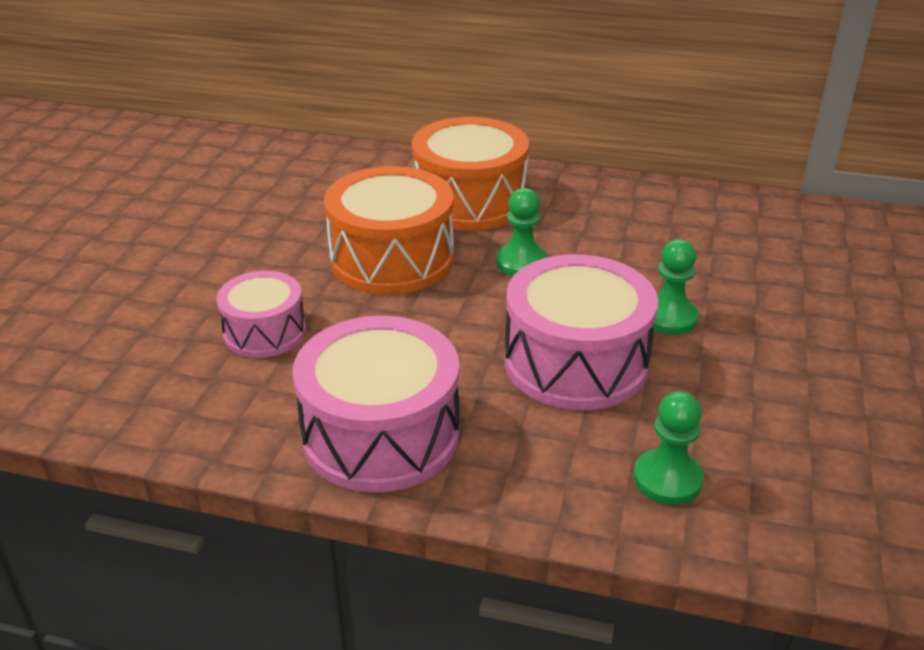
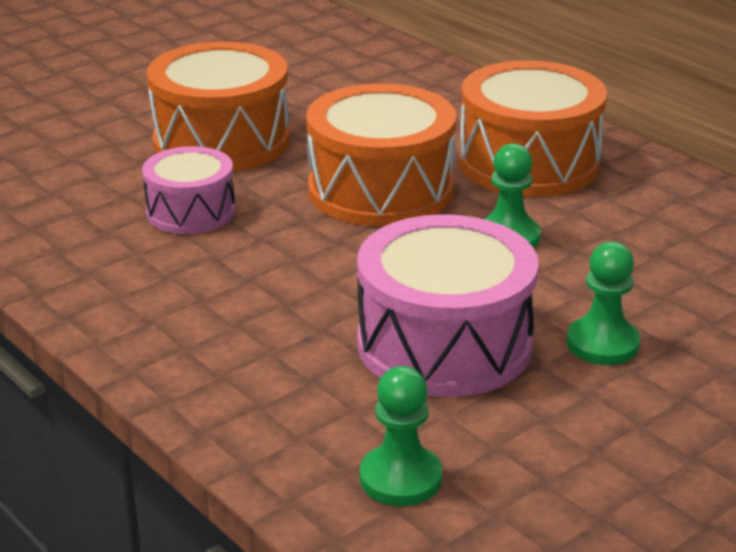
camera: 35 degrees right, 5 degrees down
pink drum [293,316,459,493] -> none
none -> orange drum [147,42,290,172]

